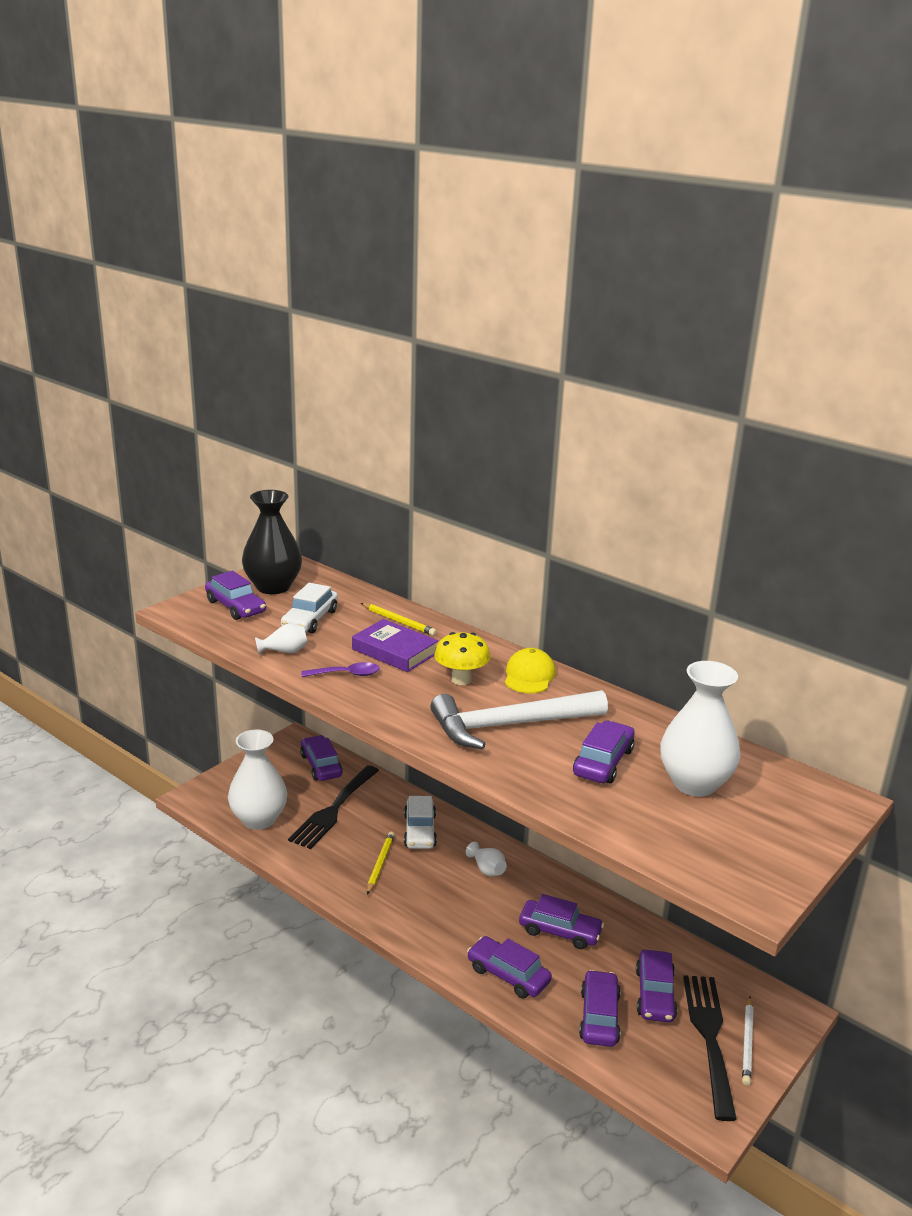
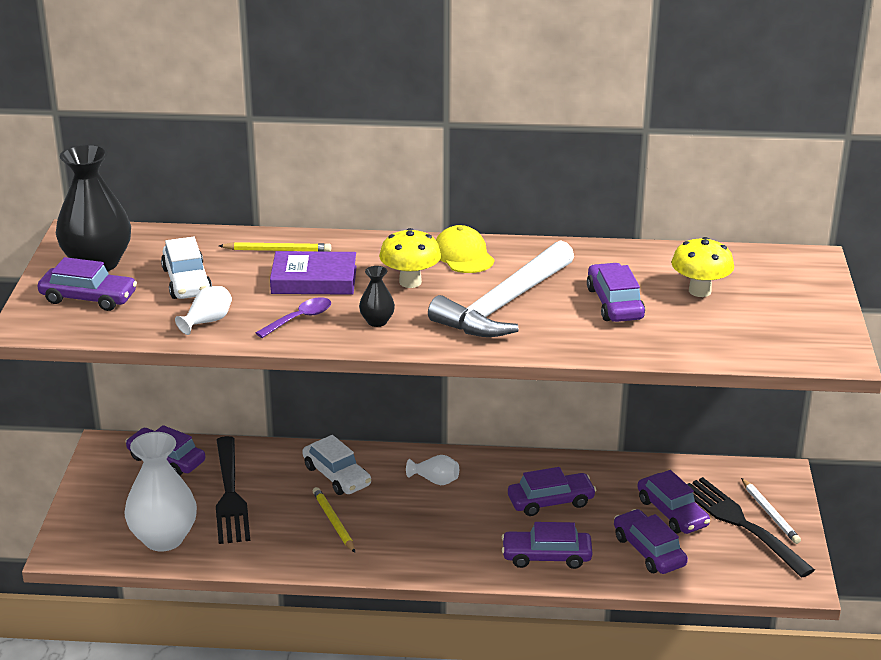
camera: 35 degrees left, 5 degrees up
white vase [660,661,740,797] -> yellow mushroom [671,237,734,297]
none -> black vase [359,266,395,327]

